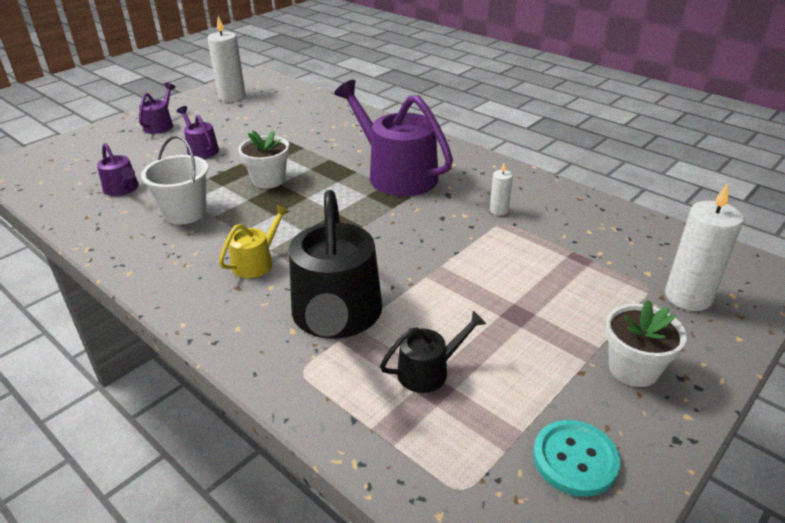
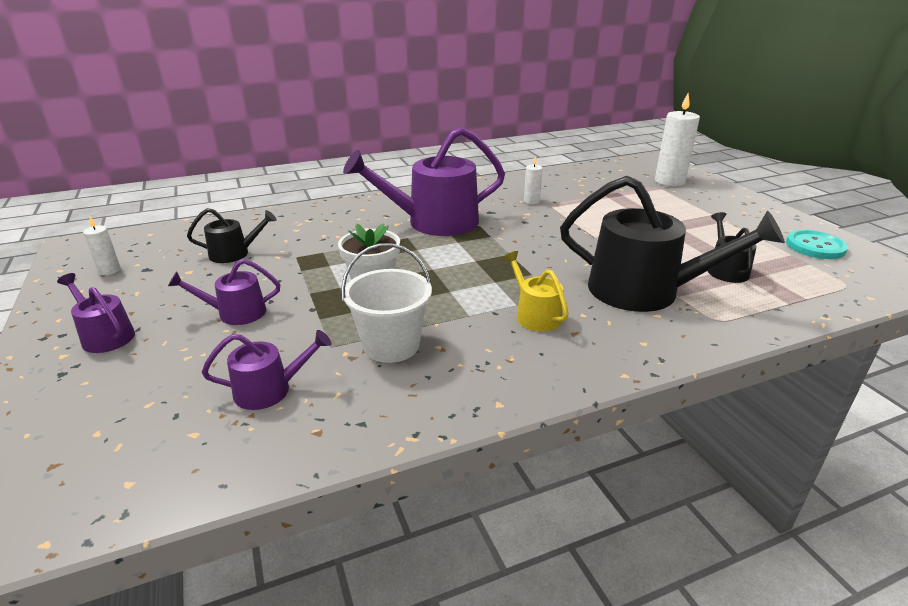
camera: 65 degrees left, 5 degrees down
white candle [207,16,246,102] -> white candle [83,217,121,275], size x0.50
white flower pot [605,300,687,387] -> none
none -> black watering can [187,208,277,263]

